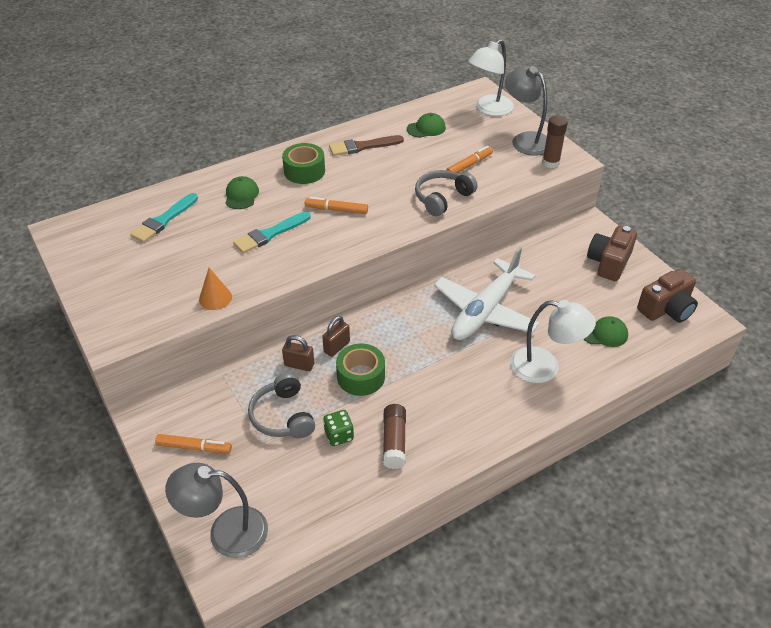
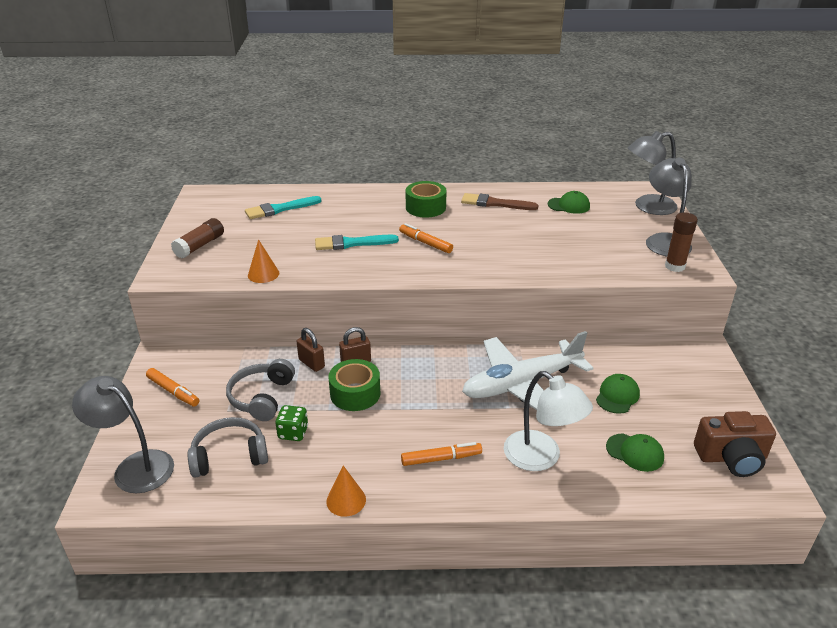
camera: 30 degrees right, 10 degrees down
green cap [225,176,259,209] -> green cap moved to [596,374,640,414]
brown glue stick [383,404,406,469] -> brown glue stick moved to [171,218,224,258]
grey headphones [415,170,478,216] -> grey headphones moved to [187,417,268,478]
orange marker [446,146,493,173] -> orange marker moved to [401,442,482,466]
white lamp [468,39,514,116] -> grey lamp [628,131,678,215]
brown camera [587,226,637,281] -> none
none -> orange cone [326,466,366,517]

